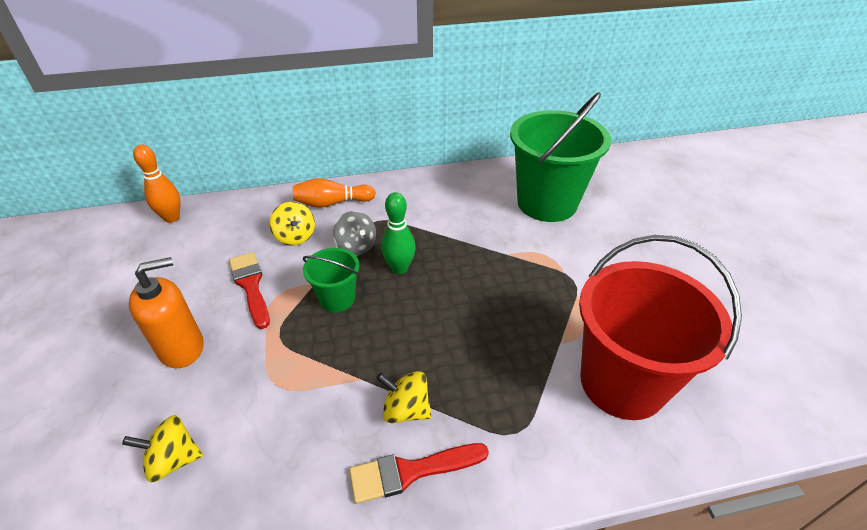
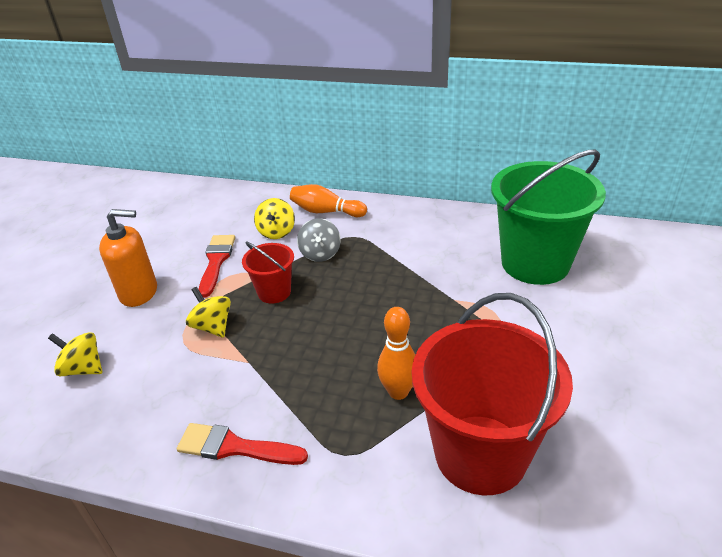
camera: 30 degrees right, 5 degrees down
orange bowling pin [133,145,180,223] -> orange bowling pin moved to [377,307,415,400]
green bucket [303,248,360,312] -> red bucket [242,242,294,304]
yellow spinning top [377,371,432,423] -> yellow spinning top moved to [186,287,231,338]
green bowling pin [381,192,416,274] -> none

